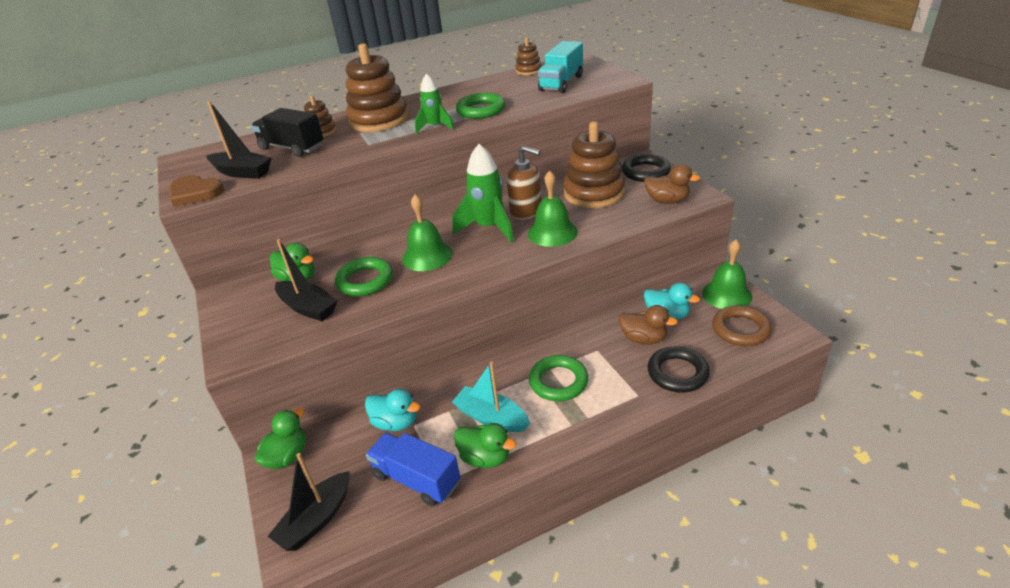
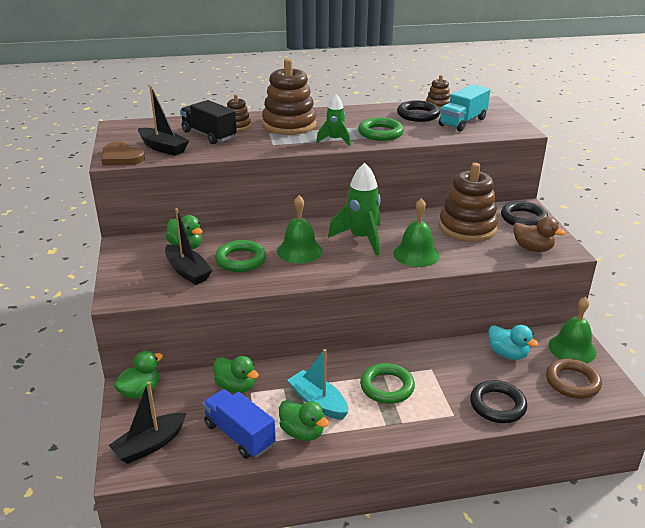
camera: 10 degrees right, 5 degrees down
turquoise duck [365,389,420,431] -> green duck [214,356,259,393]
brown soap dispenser [507,146,541,220] -> none
brown duck [619,305,678,345] -> none
none -> black ring [397,101,440,122]

